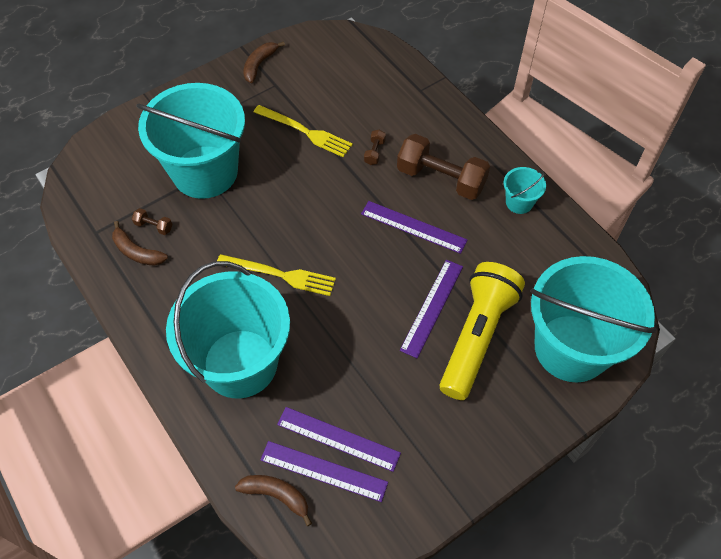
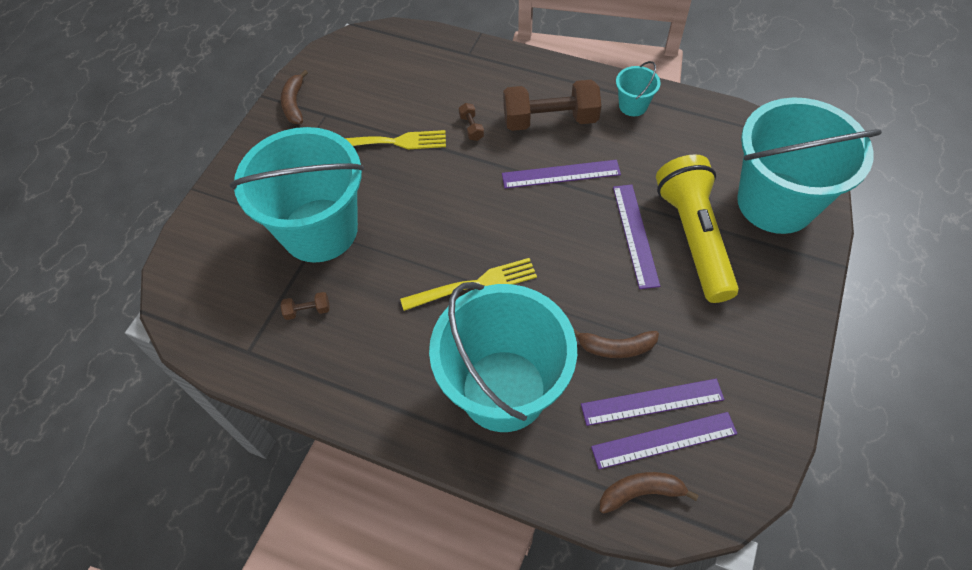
camera: 30 degrees left, 0 degrees up
brown banana [112,221,168,266] -> brown banana moved to [573,328,659,358]

